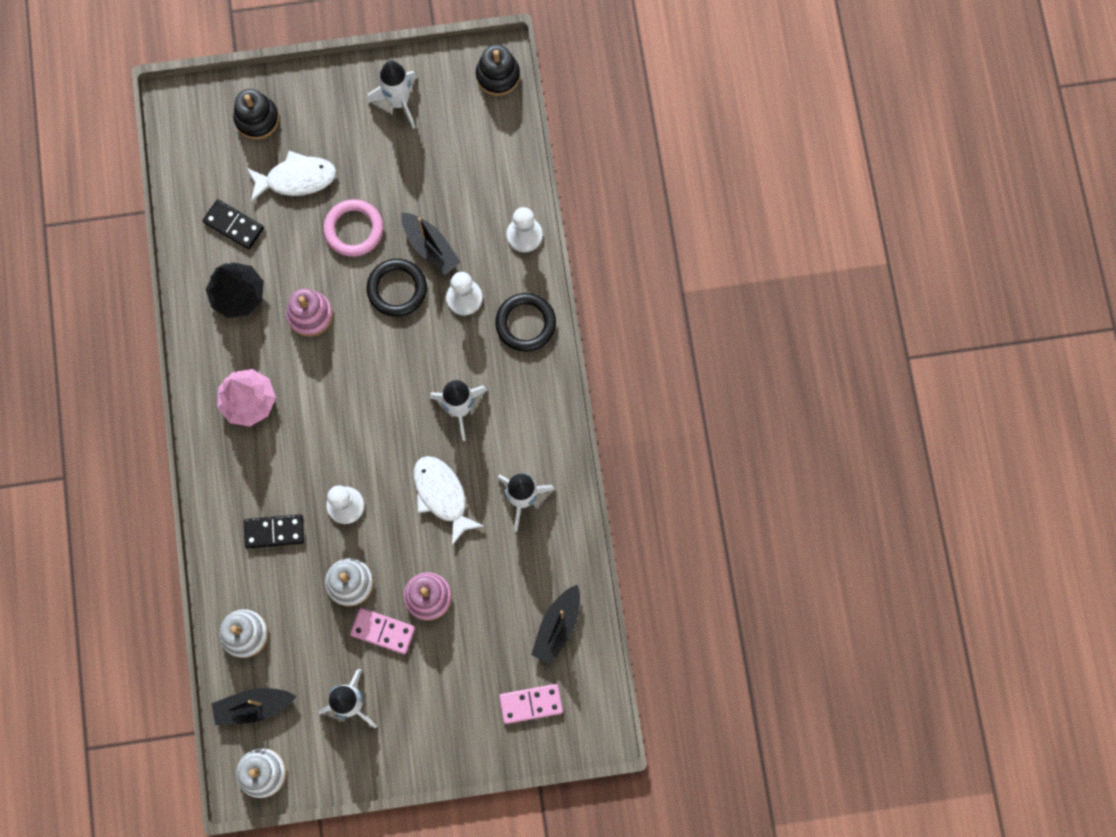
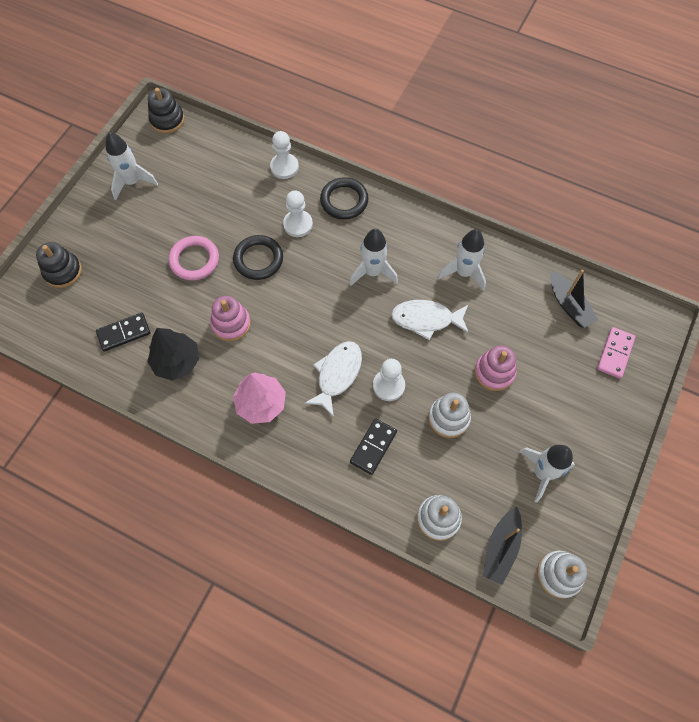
camera: 55 degrees left, 10 degrees down
white fish [247,151,336,202] -> white fish moved to [304,341,362,417]
pink domino [350,608,415,654] -> none
black boat [401,212,460,275] -> none

